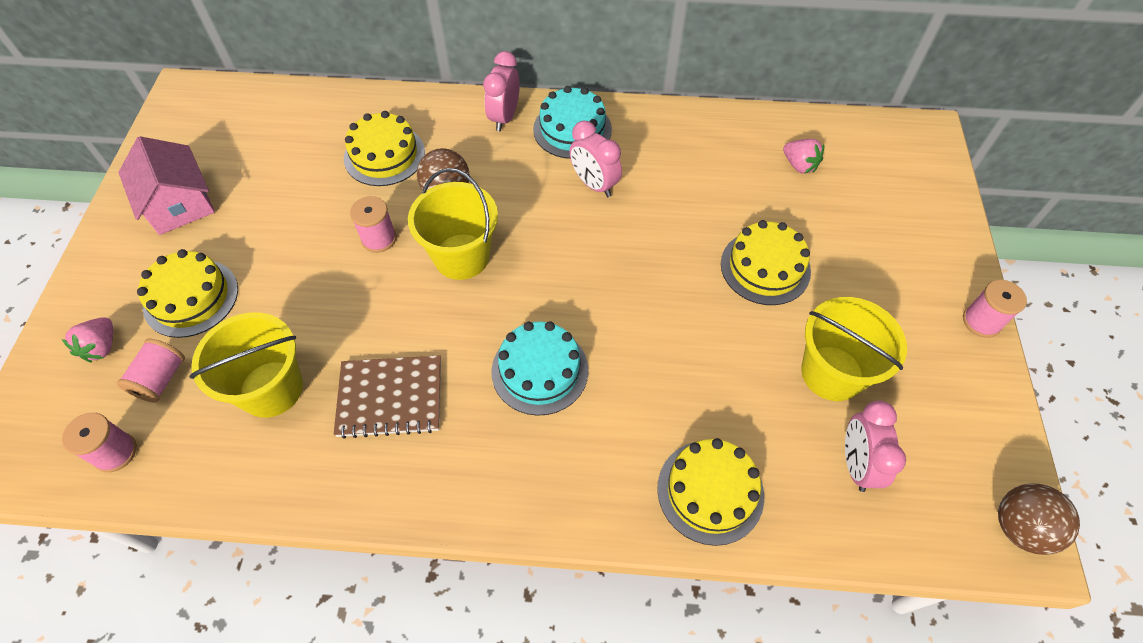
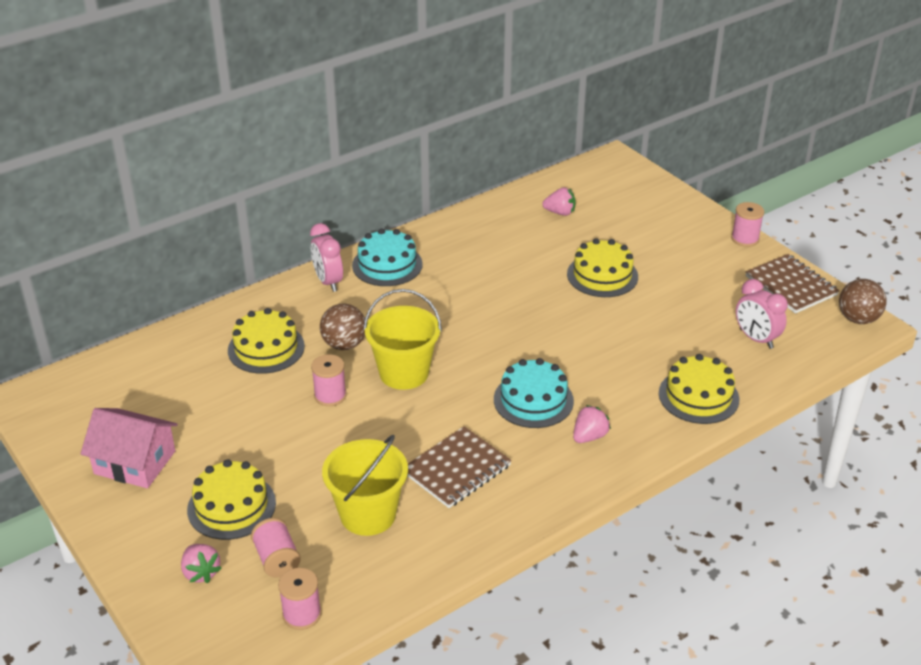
camera: 40 degrees left, 20 degrees down
pink clock [570,121,622,197] -> none
yellow bucket [801,297,907,401] -> none
none -> pink strawberry [573,405,611,443]
none -> brown notebook [746,254,840,314]

